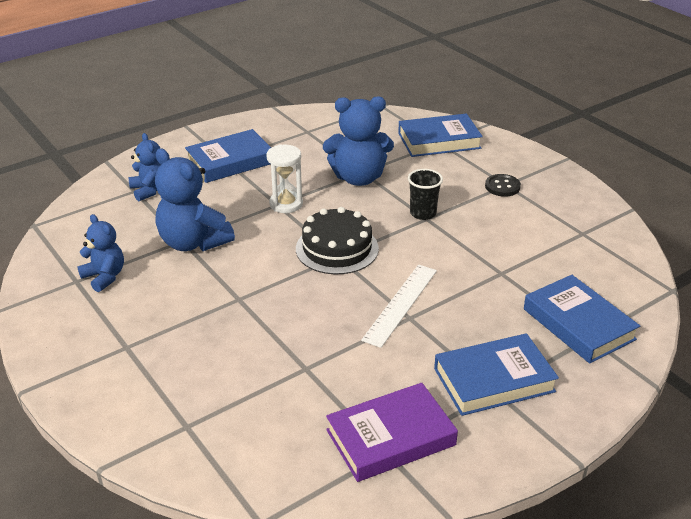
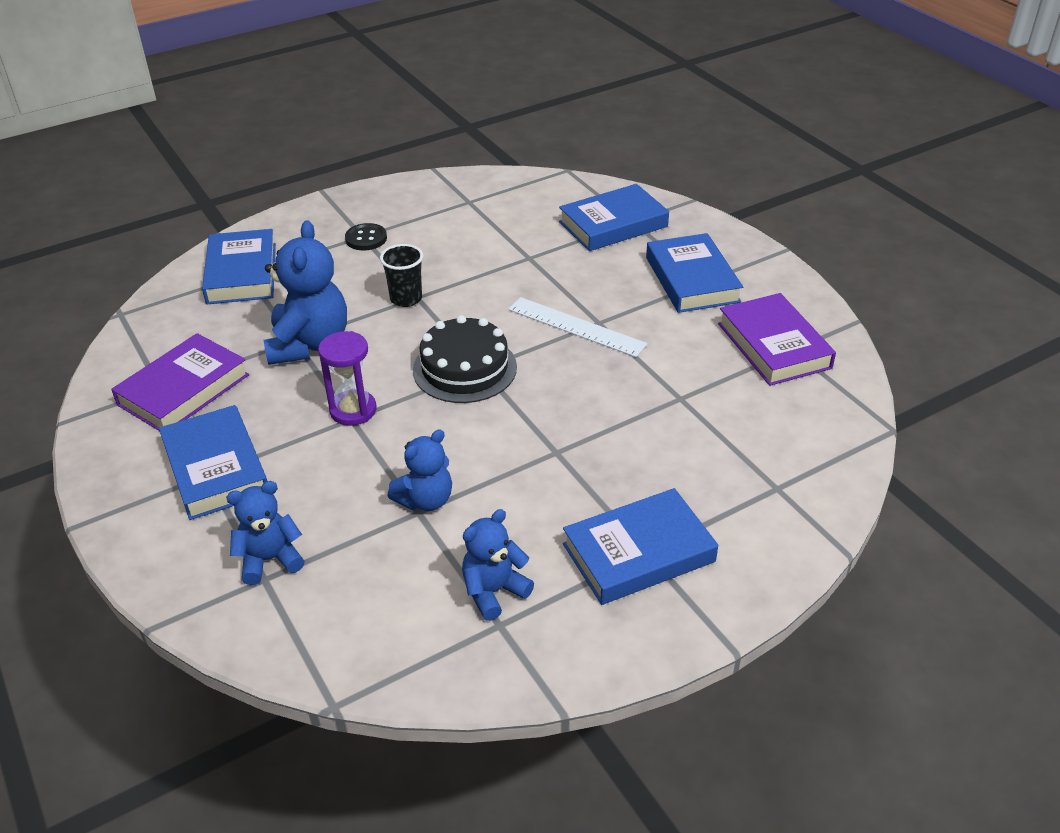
camera: 85 degrees left, 5 degrees up
blue teddy bear [155,148,235,251] -> blue teddy bear [387,429,452,511], size x0.61
white hourglass [266,144,303,213] -> purple hourglass [318,331,376,426]
none -> purple book [111,333,249,431]
none -> blue book [563,488,718,605]

